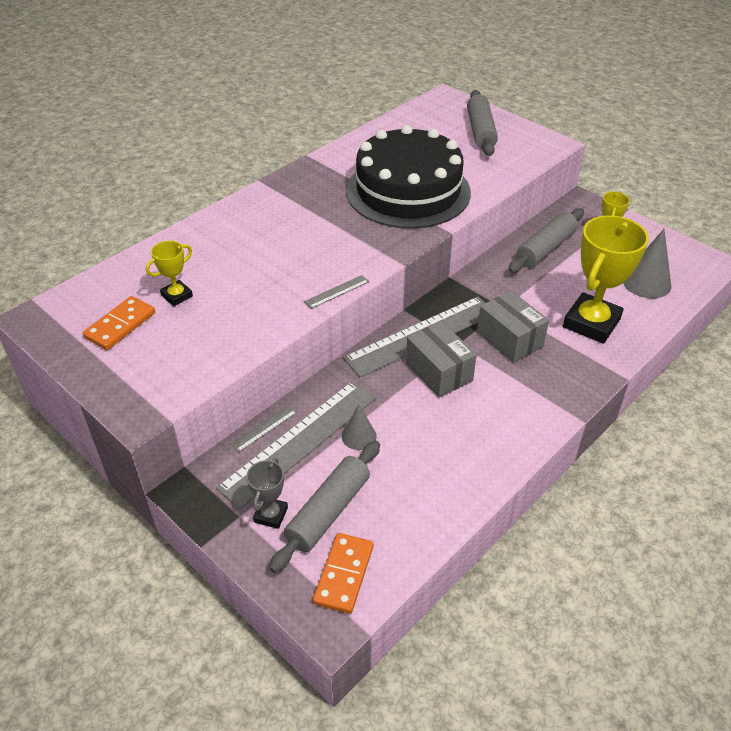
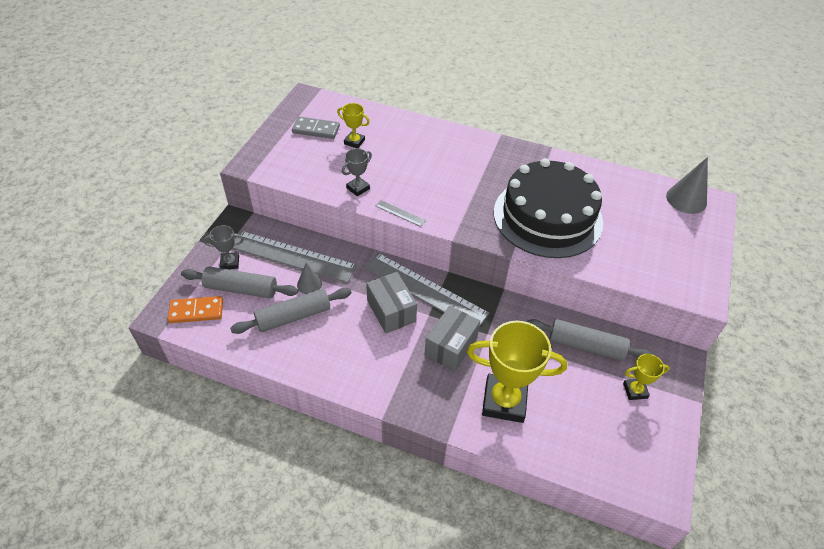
camera: 65 degrees right, 5 degrees up
orange domino [83,296,155,350] -> grey domino [292,117,340,139]
grey ruler [230,405,297,452] -> none
grey box [406,321,477,398] -> grey box turned 60 degrees counterclockwise [366,272,417,333]
grey rolling pin [467,90,498,156] -> grey rolling pin moved to [230,288,352,334]
grey cone [623,229,671,298] -> grey cone moved to [666,157,708,214]
none -> grey trophy [342,148,372,196]

